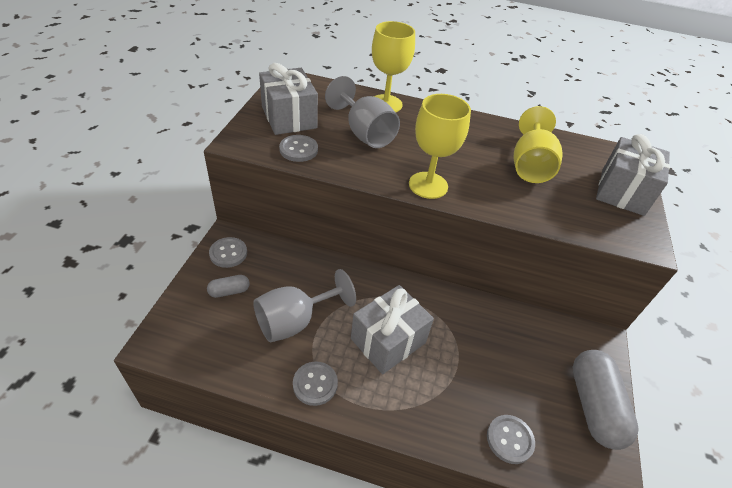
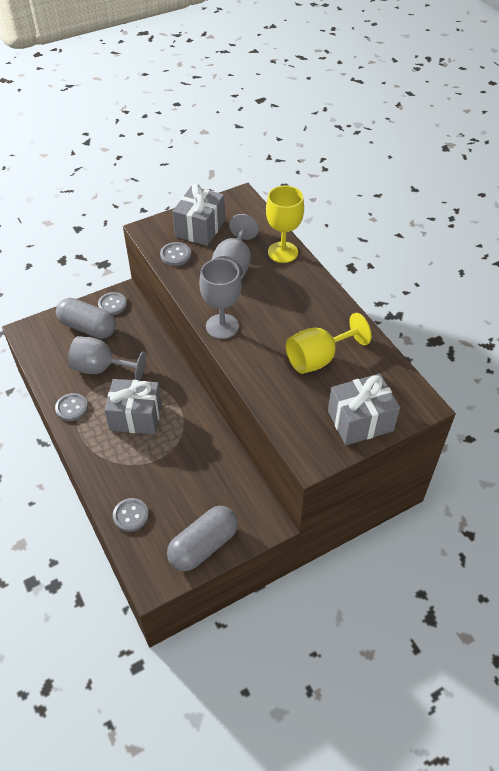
camera: 50 degrees right, 5 degrees up
grey capsule [207,275,250,298] -> grey capsule [56,298,116,339], size x2.12
yellow goblet [409,94,471,199] -> grey goblet [199,258,242,339]

